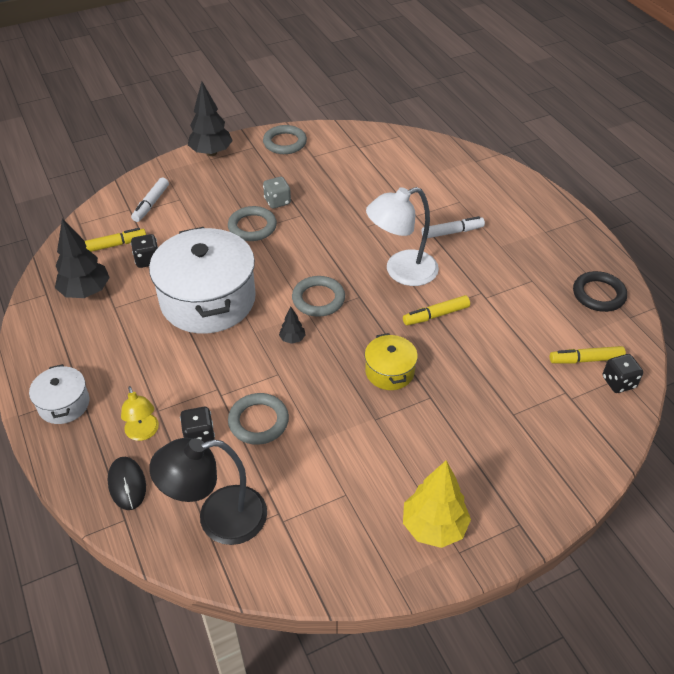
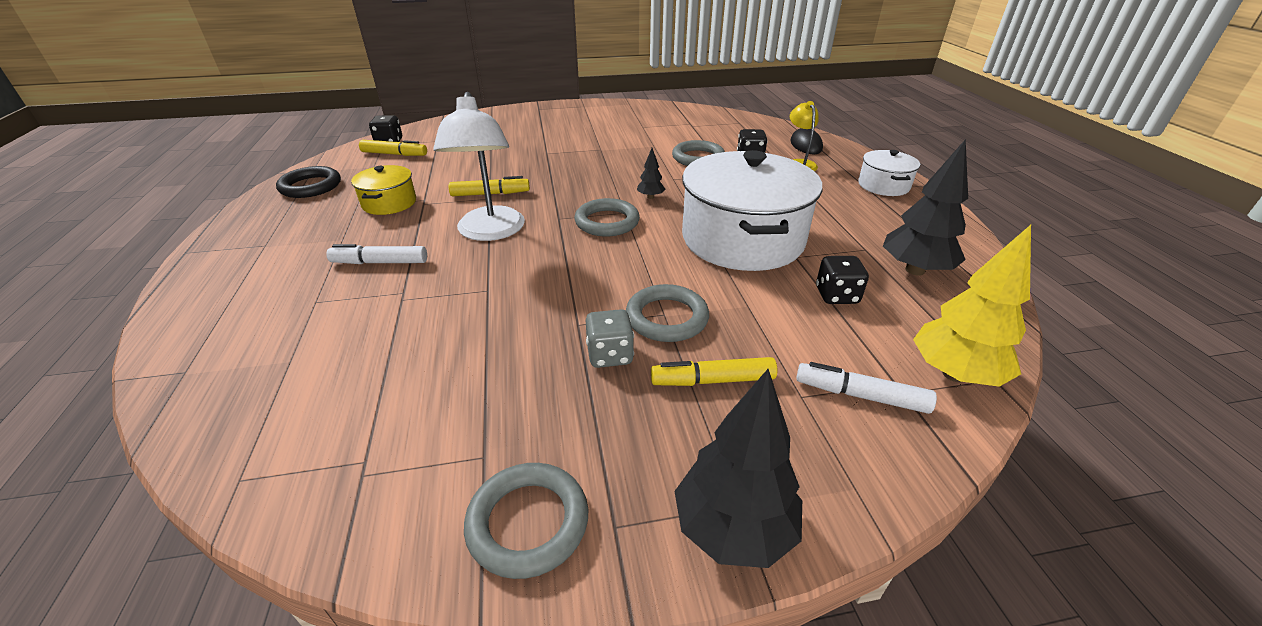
camera: 165 degrees left, 10 degrees down
yellow marker [85,228,146,252] -> yellow marker moved to [651,357,777,386]
white marker [131,178,169,222] -> white marker turned 105 degrees counterclockwise [796,362,937,414]
black lamp [149,438,267,545] -> none
yellow pot [365,333,418,390] -> yellow pot moved to [351,165,416,215]
white lamp [366,187,439,286] -> white lamp turned 90 degrees clockwise [433,92,525,241]
yellow tree [403,460,471,548] -> yellow tree moved to [913,225,1031,387]

